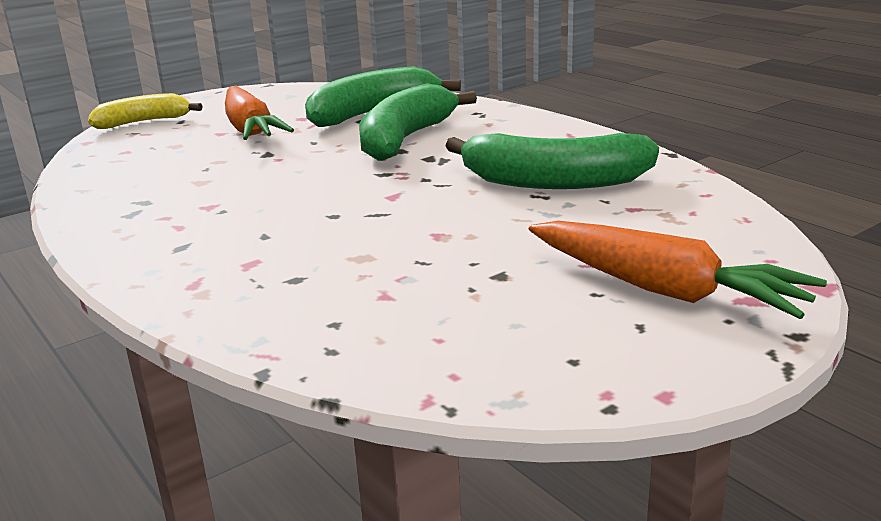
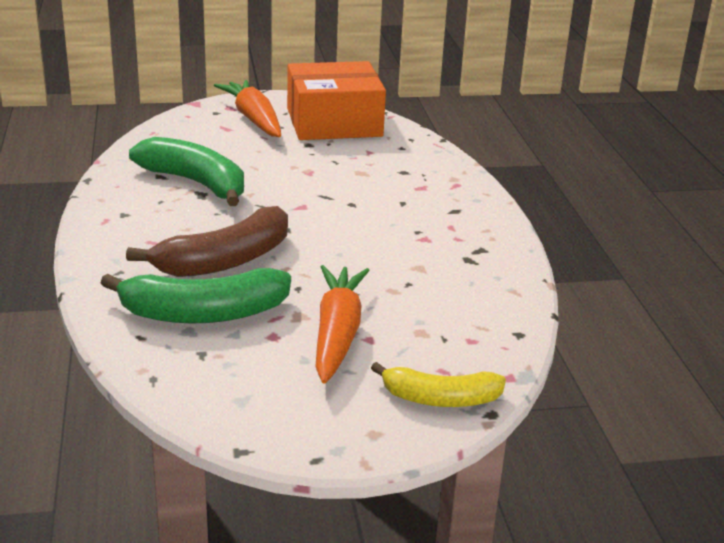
camera: 155 degrees left, 5 degrees up
green banana [359,83,477,161] -> brown banana [126,206,288,277]
none -> orange box [287,61,386,140]

